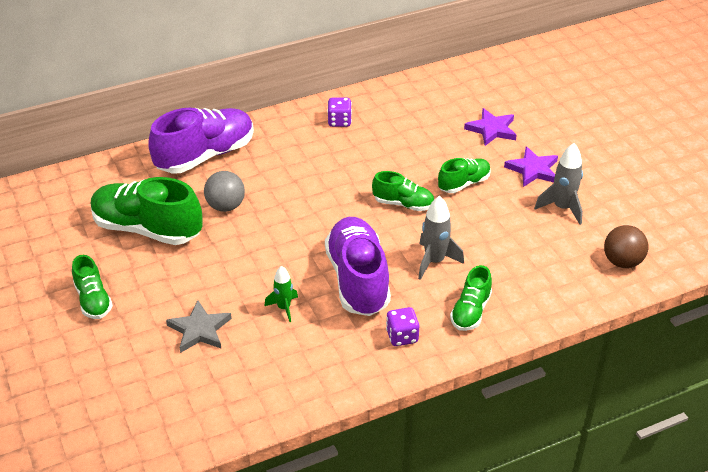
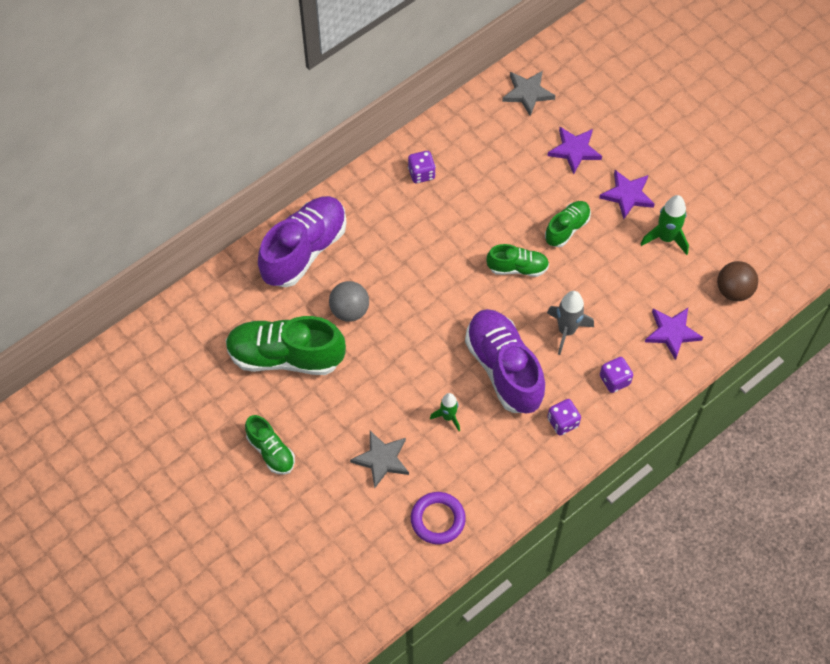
camera: 15 degrees left, 20 degrees up
green shoe [450,265,492,331] -> purple dice [600,357,633,393]
grey rocket [534,143,583,225] -> green rocket [641,195,689,255]
none -> purple ring [411,492,466,544]
none -> grey star [502,71,556,116]
none -> purple star [645,308,703,360]

